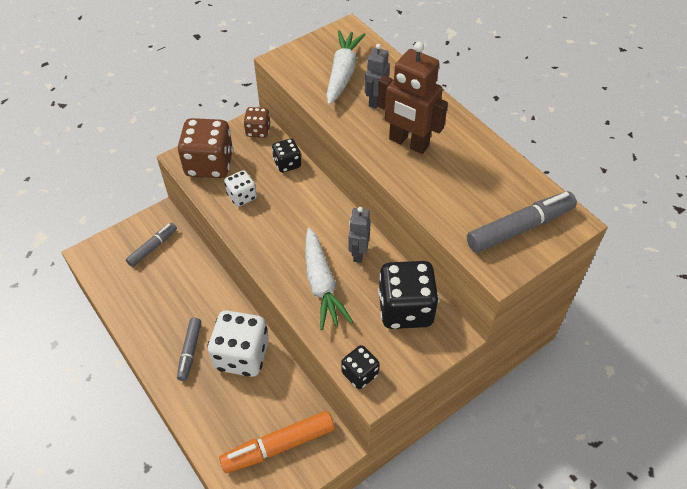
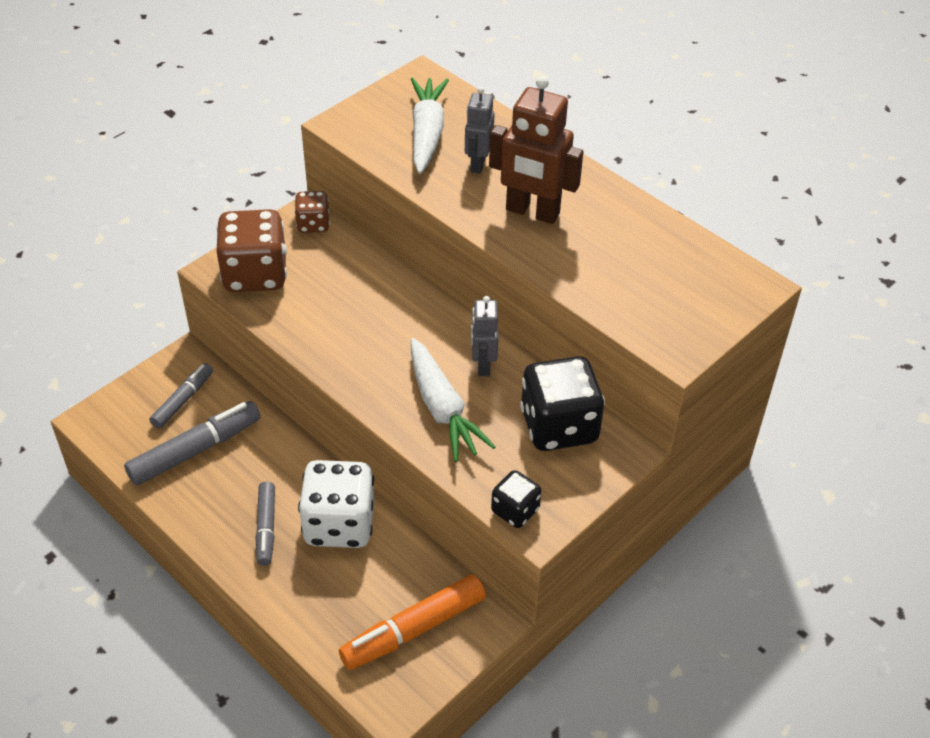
camera: 10 degrees left, 5 degrees down
white dice [224,170,257,207] -> none
black dice [272,138,301,173] -> none
grey marker [467,191,577,253] -> grey marker moved to [124,401,261,486]

